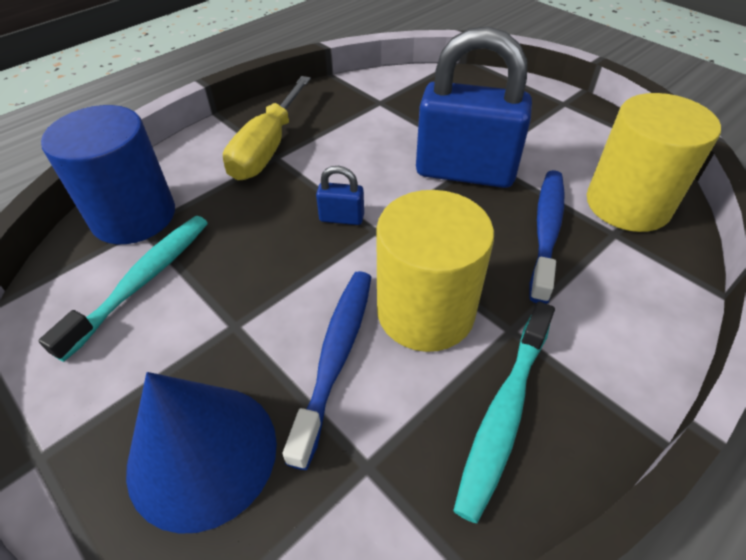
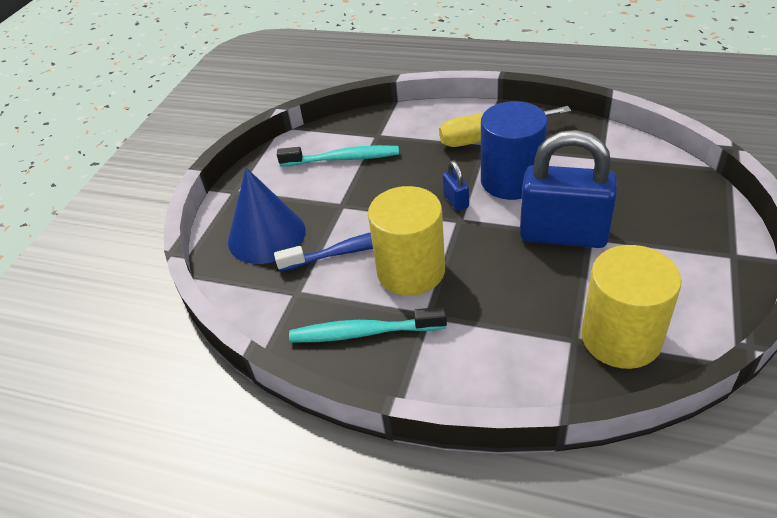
camera: 65 degrees right, 5 degrees down
blue cylinder [41,105,175,244] -> blue cylinder moved to [481,101,547,200]
blue padlock [416,27,532,188] -> blue padlock turned 60 degrees counterclockwise [520,130,617,248]
blue toothbrush [529,170,564,304] -> none

